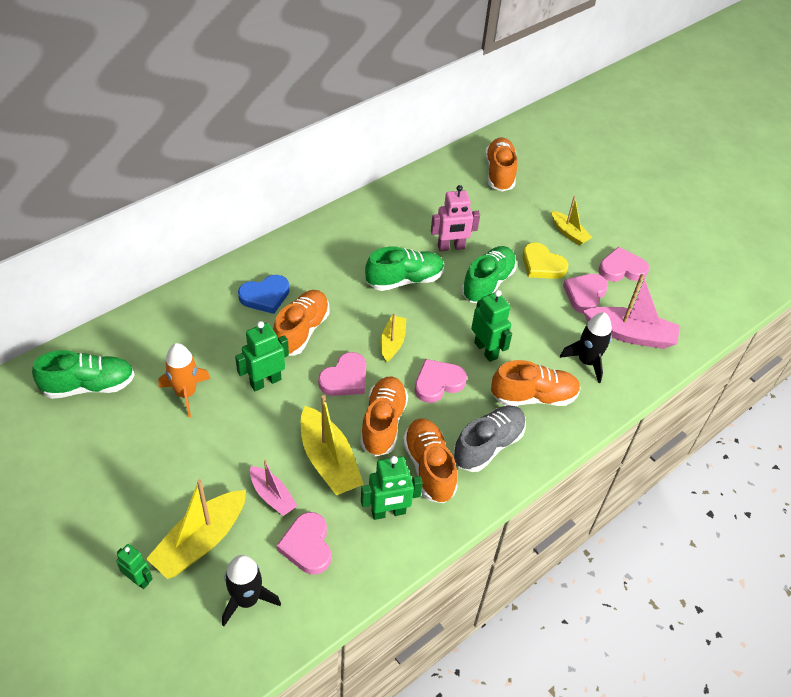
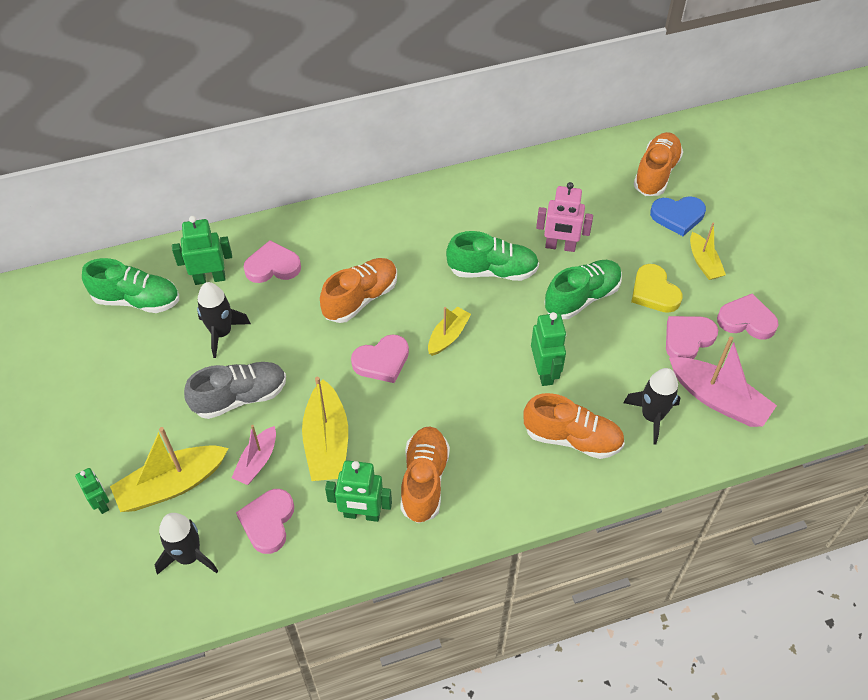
camera: 25 degrees right, 5 degrees up
orange rocket [158,343,210,417] -> black rocket [197,282,251,358]
green robot [235,321,289,391] -> green robot moved to [172,216,232,285]
blue heart [238,275,290,314] -> blue heart moved to [650,196,706,236]
pink boat [250,460,297,516] -> pink boat turned 45 degrees clockwise [231,425,276,485]
orange shoe [360,377,408,456] -> none
pink heart [415,359,467,403] -> pink heart moved to [244,240,301,283]
grey shoe [453,405,526,472] -> grey shoe moved to [184,362,286,419]

